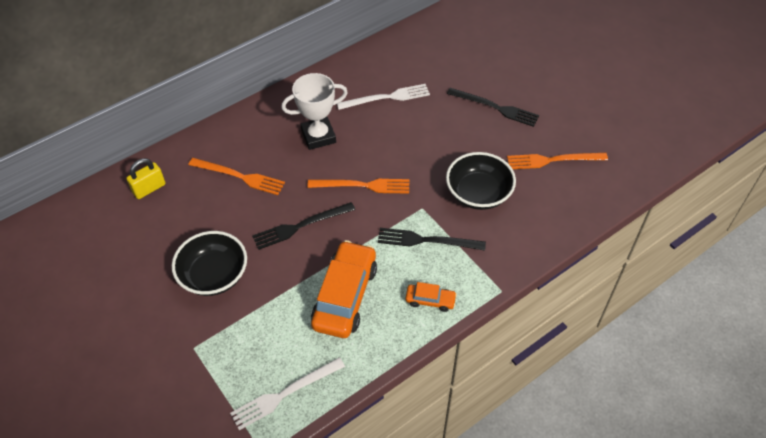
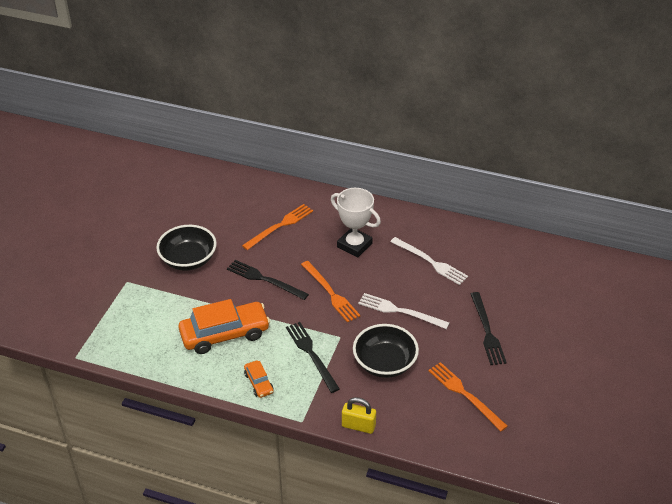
camera: 55 degrees right, 10 degrees down
yellow padlock [126,158,166,199] -> yellow padlock moved to [342,397,376,434]
orange fork [189,158,285,195] -> orange fork turned 120 degrees counterclockwise [242,204,313,250]
white fork [230,357,345,430] -> white fork moved to [358,293,449,329]

